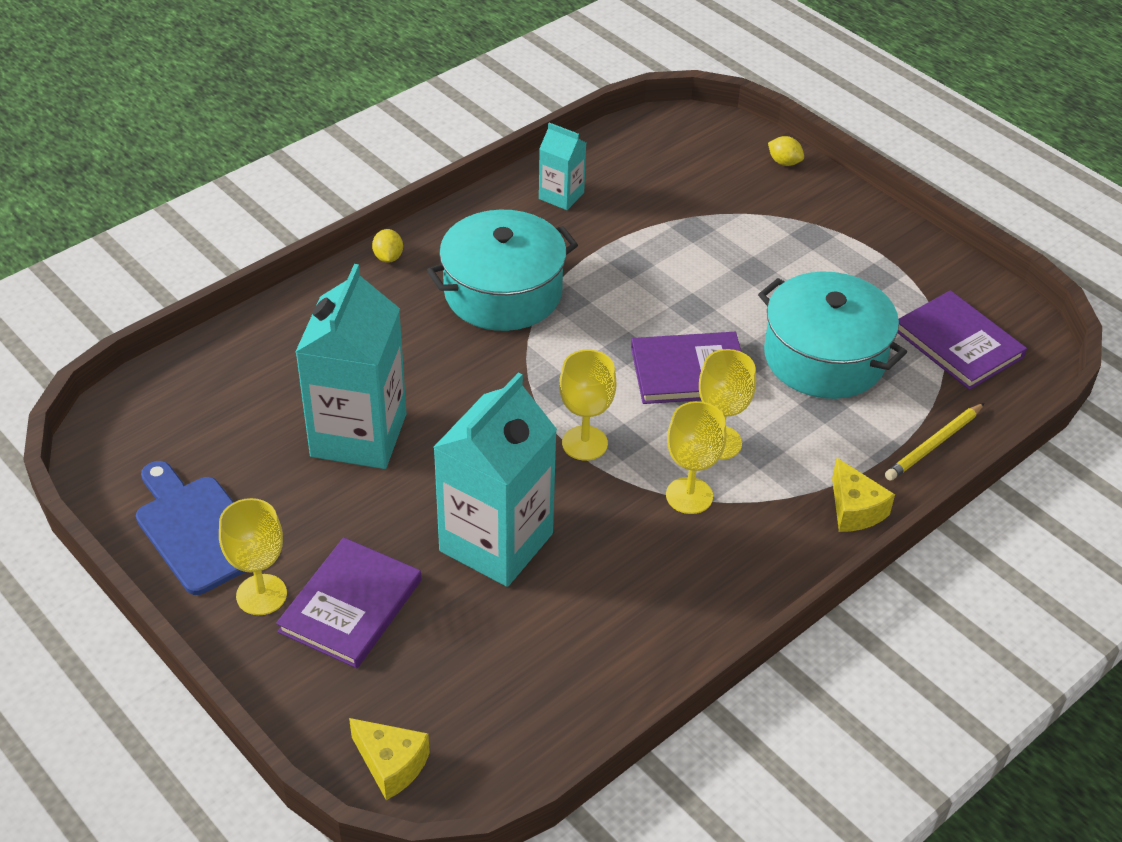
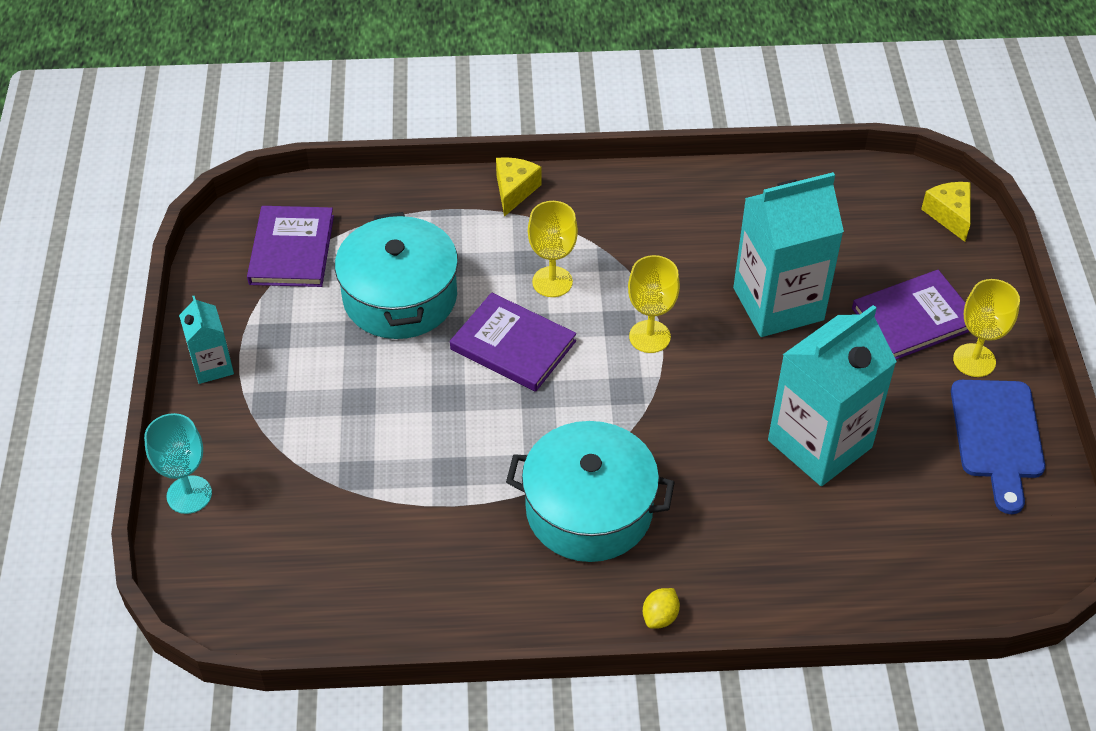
camera: 140 degrees left, 5 degrees up
turquoise carton [539,123,586,210] -> turquoise carton moved to [179,296,234,384]
yellow goblet [666,401,726,514] -> none
yellow lemon [768,136,804,166] -> turquoise goblet [144,413,212,514]
yellow pencil [885,403,985,481] -> none

